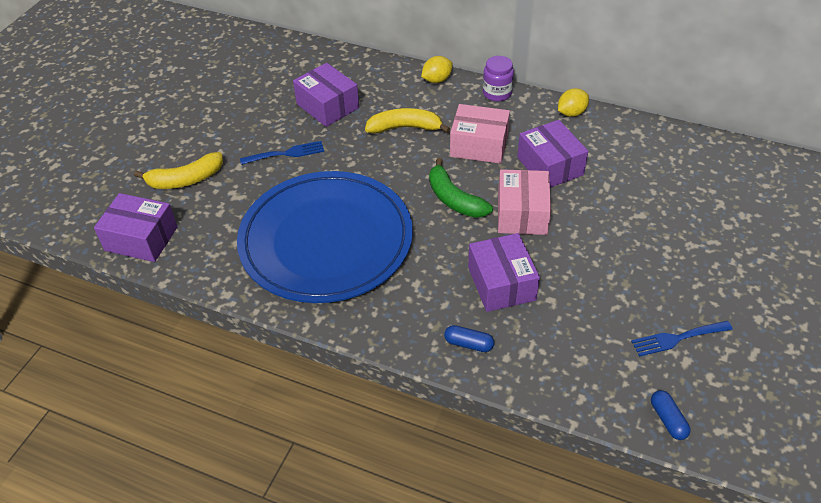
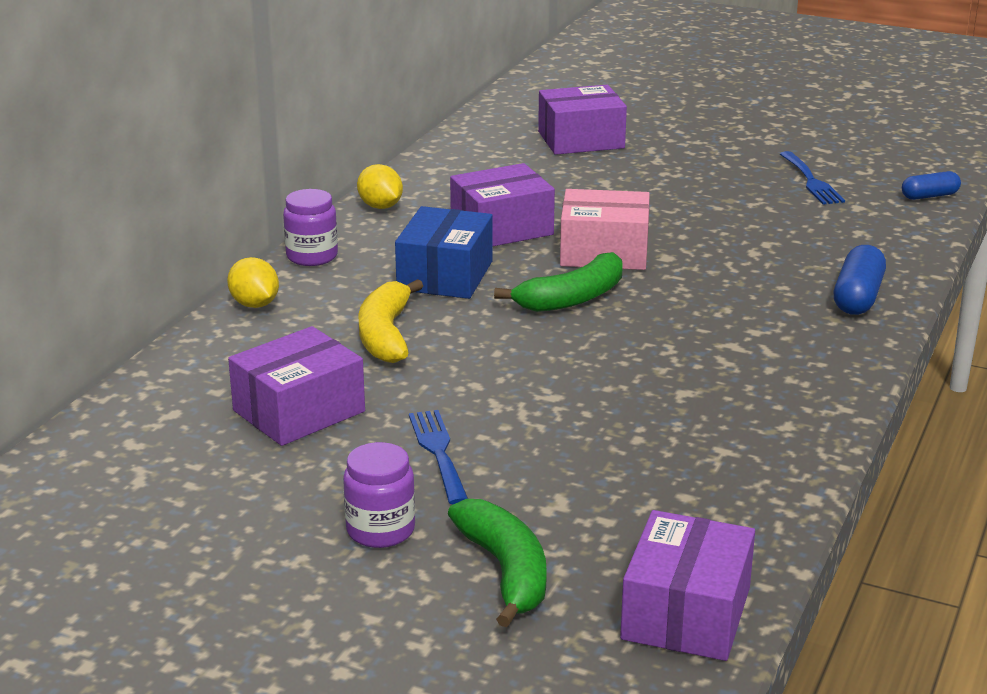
camera: 90 degrees left, 20 degrees down
yellow banana [134,152,223,189] -> green banana [448,499,547,627]
blue plate [237,171,413,303] -> none
blue capsule [444,325,494,352] -> blue capsule [834,245,886,315], size x1.53
pink box [450,104,510,164] -> blue box [395,206,493,299]
purple box [468,233,540,312] -> purple box moved to [538,85,627,155]
none -> purple jar [343,442,415,548]

